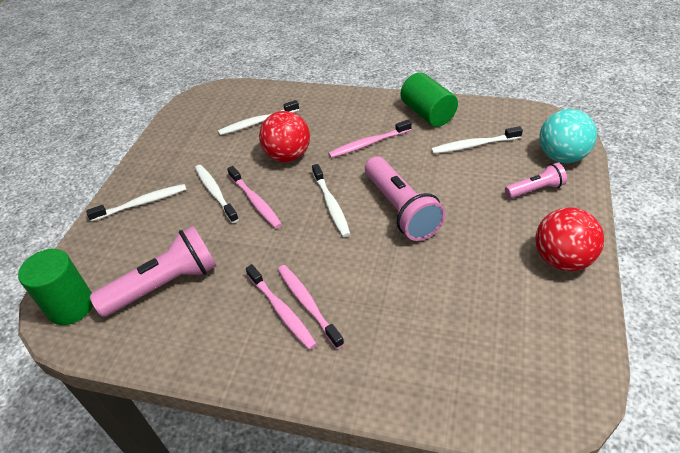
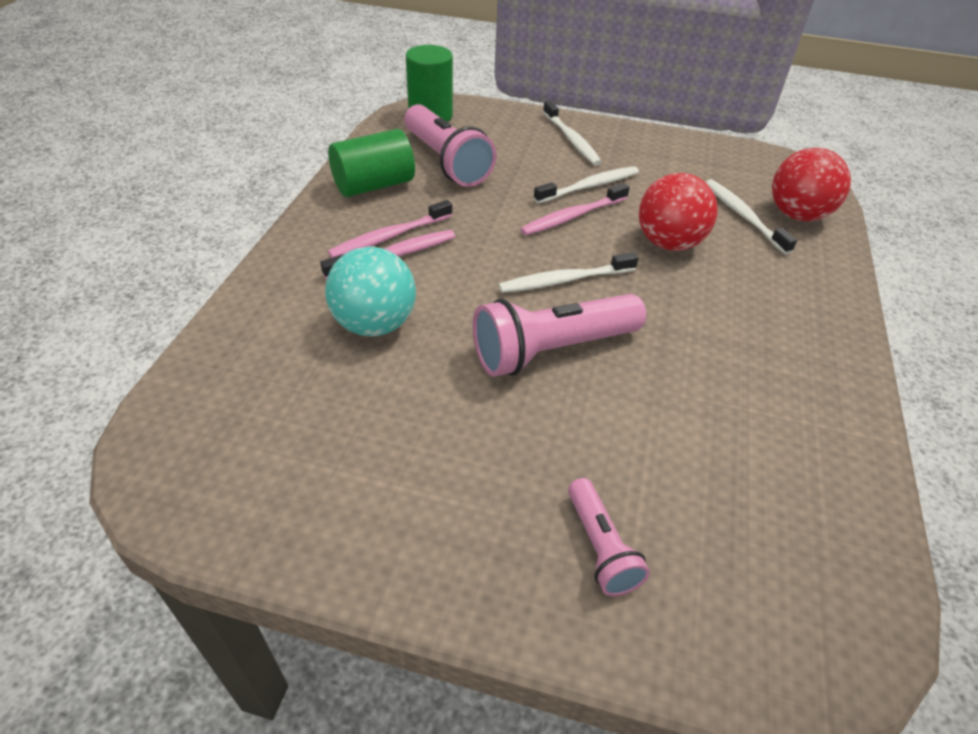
camera: 85 degrees right, 0 degrees up
pink toothbrush [328,120,412,158] -> none
green cylinder [400,72,458,127] -> green cylinder moved to [328,129,415,197]
white toothbrush [431,126,523,154] -> none
red ball [535,207,604,271] -> red ball moved to [772,148,851,222]
turquoise ball [539,109,597,163] -> turquoise ball moved to [325,247,416,336]

